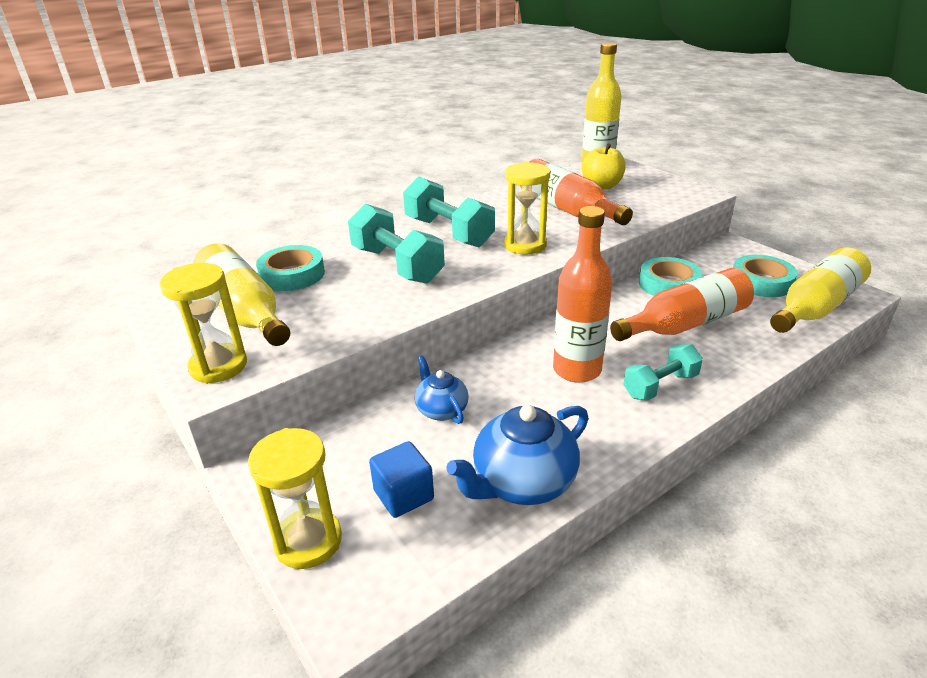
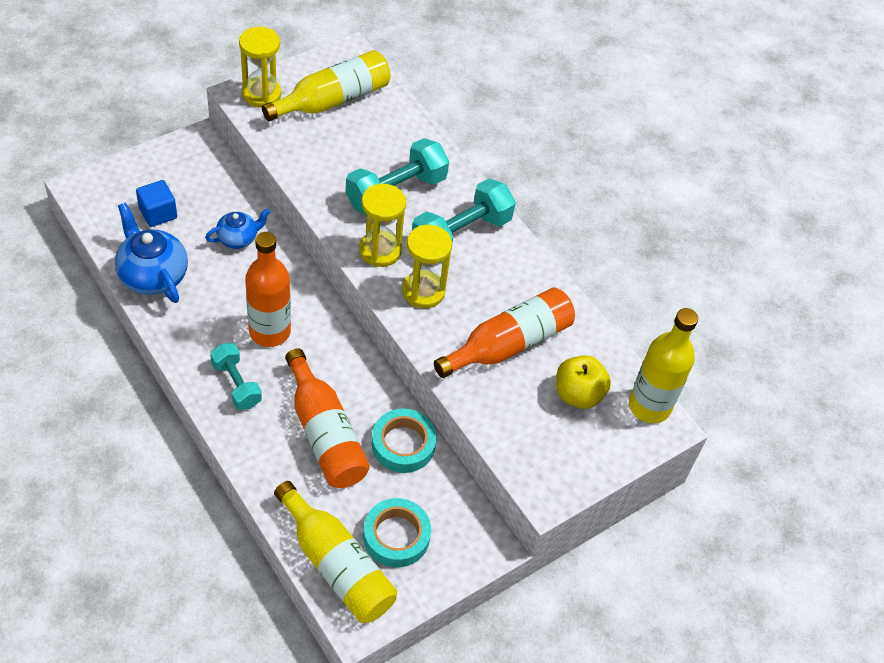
camera: 85 degrees right, 20 degrees up
yellow hourglass [248,428,342,569] -> yellow hourglass moved to [359,184,406,267]
turquoise tape [256,245,325,291] -> none

